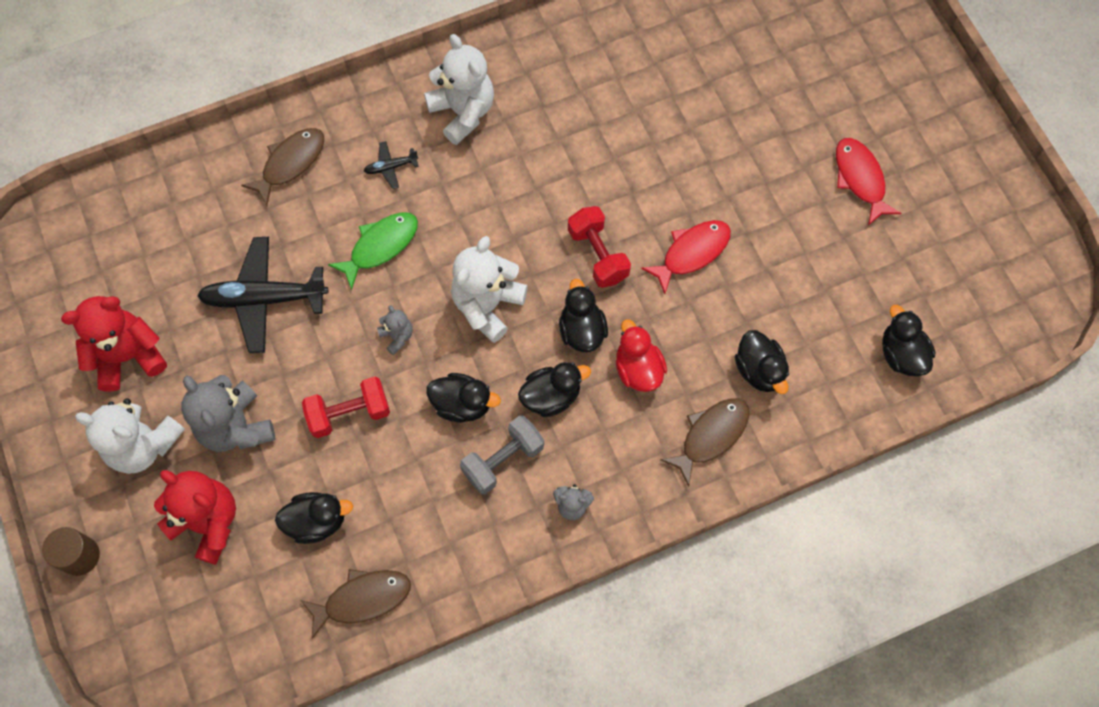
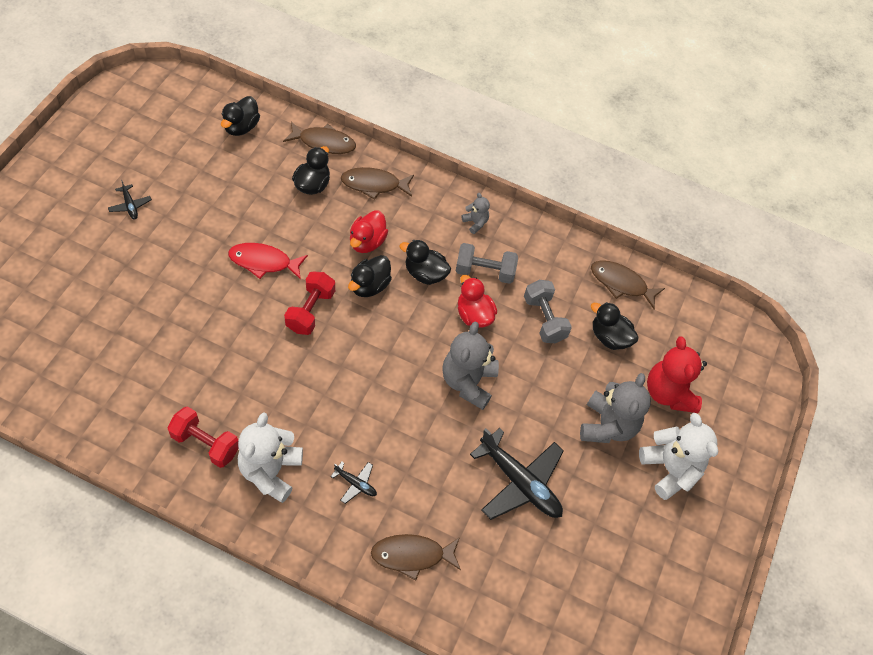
camera: 140 degrees left, 10 degrees down
brown cylinder [42,527,100,576] -> none
red teddy bear [61,296,167,392] -> none
red dumbbell [302,377,390,438] -> red dumbbell moved to [167,406,239,468]
green fish [328,212,418,290] -> none
grey teddy bear [377,305,413,355] -> grey teddy bear [442,322,499,410], size x2.06
black duck [426,373,501,422] -> red duck [458,275,497,328]
white teddy bear [451,236,528,343] -> none
red fish [836,138,902,225] -> black plane [108,180,152,219]
none -> brown fish [283,122,356,154]
none -> grey dumbbell [524,280,572,343]

